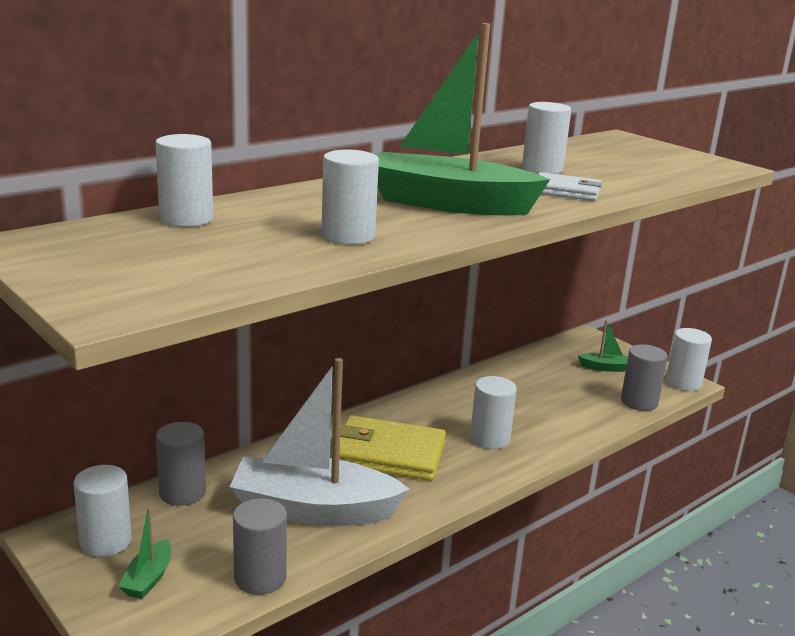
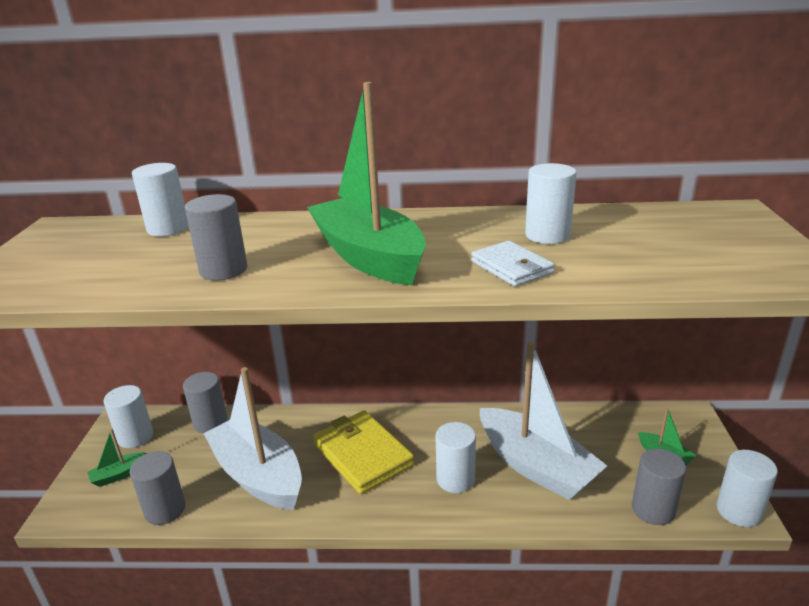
camera: 45 degrees right, 5 degrees up
white cylinder [321,150,379,245] -> grey cylinder [185,194,247,280]
none -> white boat [480,341,607,500]

